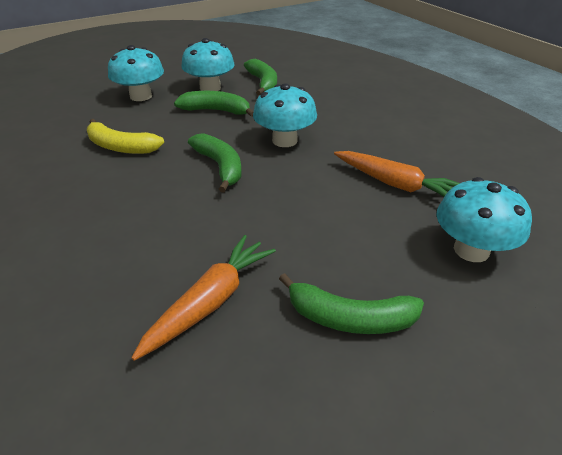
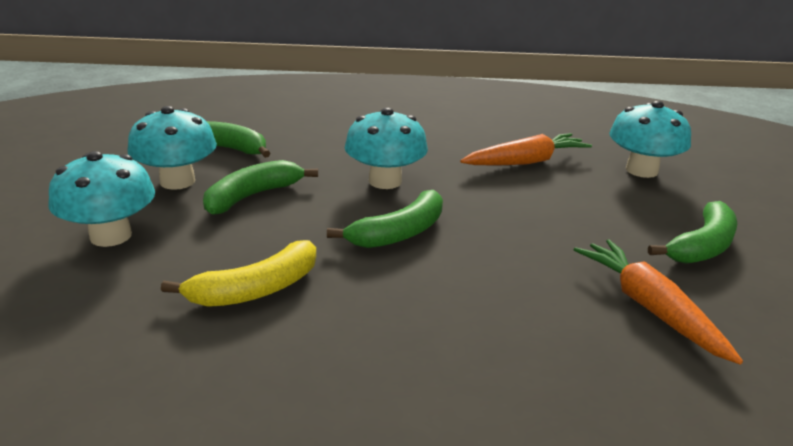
camera: 60 degrees left, 10 degrees down
green banana [188,133,242,193] -> green banana turned 135 degrees clockwise [327,190,443,248]

